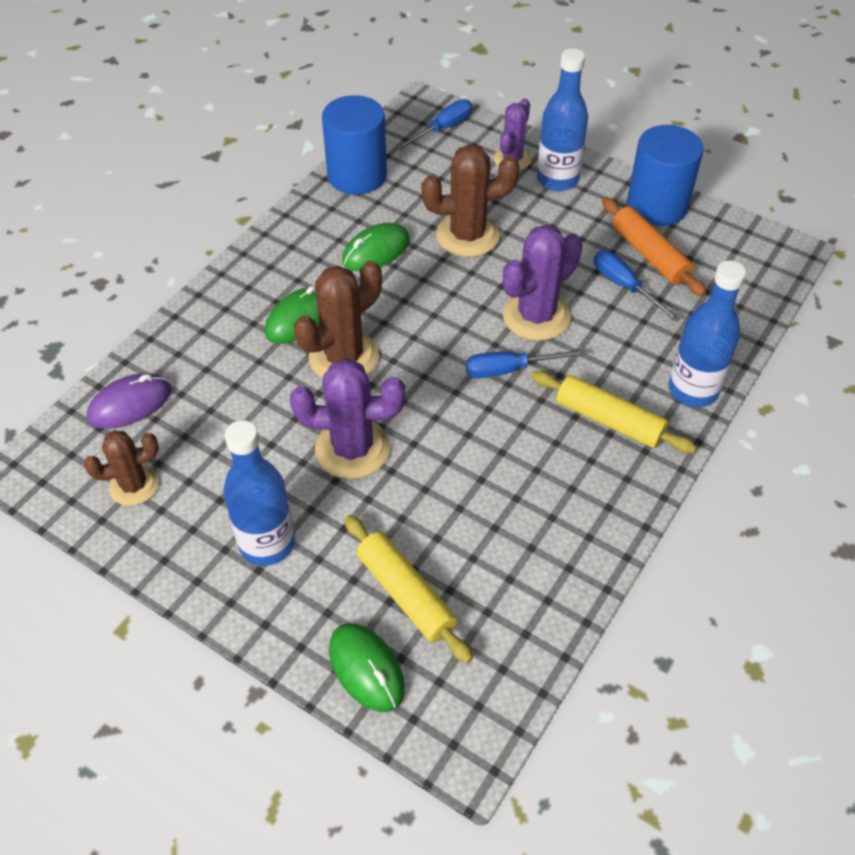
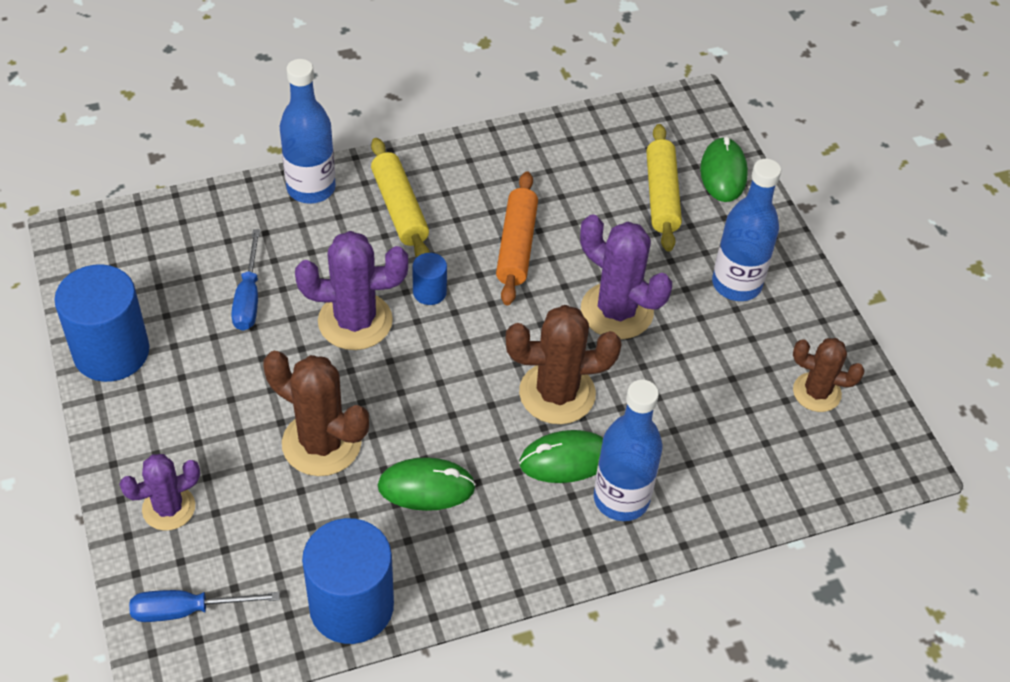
camera: 145 degrees left, 0 degrees up
purple mouse [87,373,171,429] -> none
blue screwdriver [466,349,586,378] -> blue cylinder [412,253,447,305]
blue bottle [537,48,588,191] -> blue bottle moved to [594,380,663,521]
orange rolling pin [602,197,706,296] -> orange rolling pin moved to [496,171,538,305]

